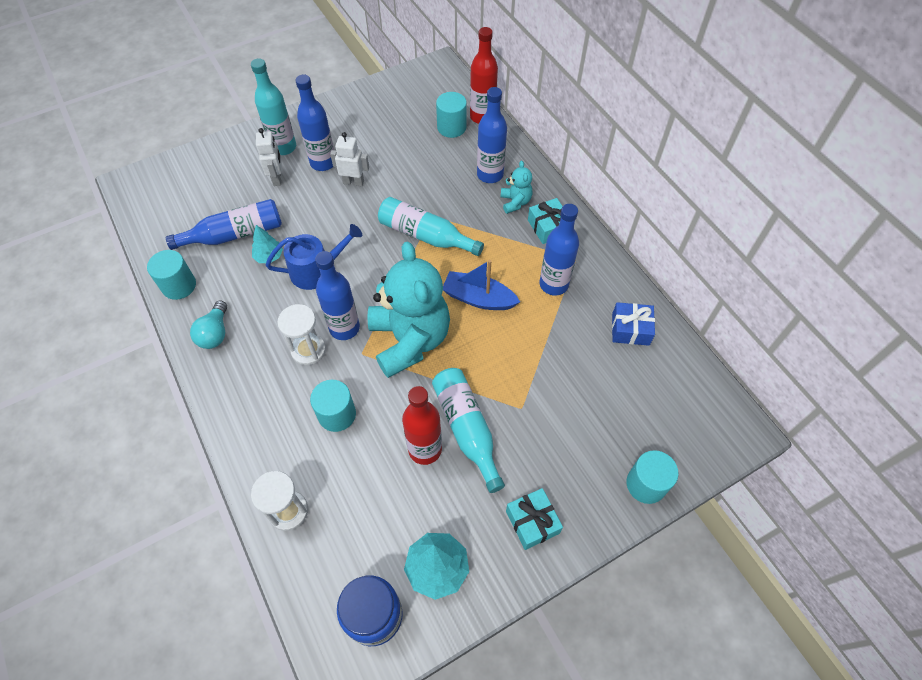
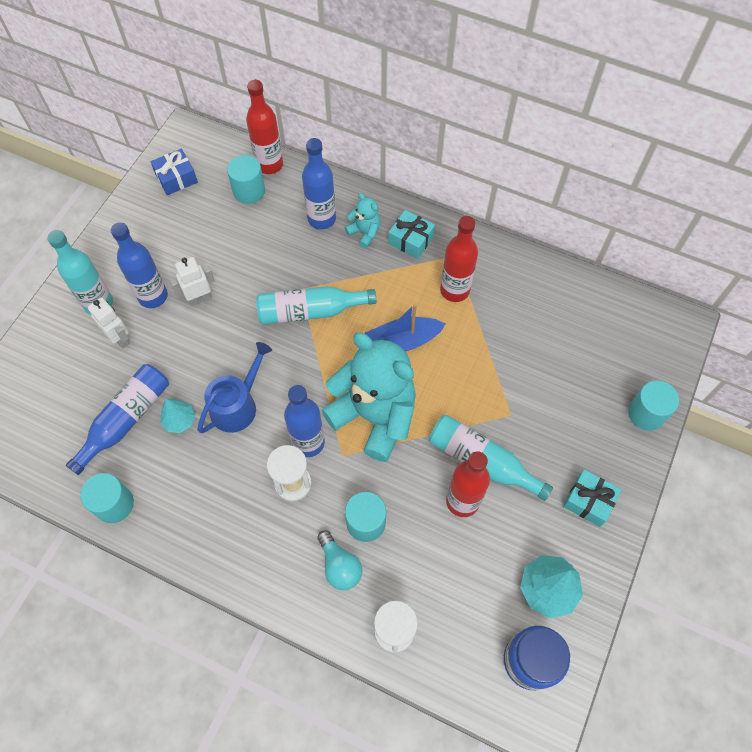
camera: 35 degrees left, 5 degrees up
turquoise light bulb [190,300,227,349] -> turquoise light bulb moved to [317,530,362,590]
blue bottle [540,204,579,296] -> red bottle [440,216,478,302]
blue gift [612,302,655,346] -> blue gift moved to [151,149,198,195]

